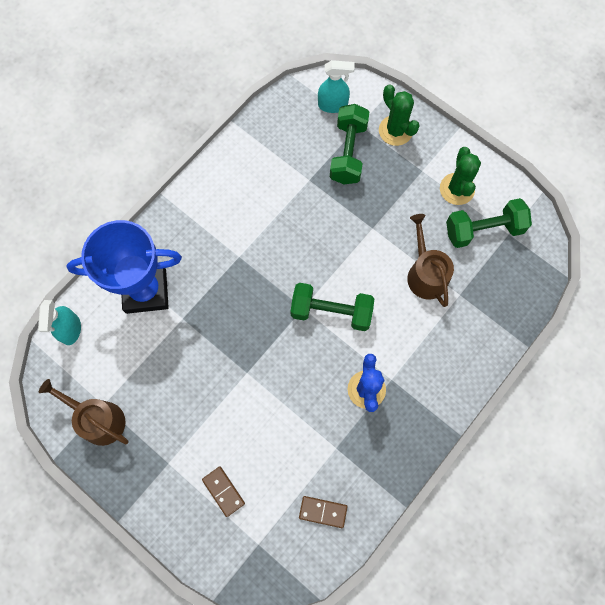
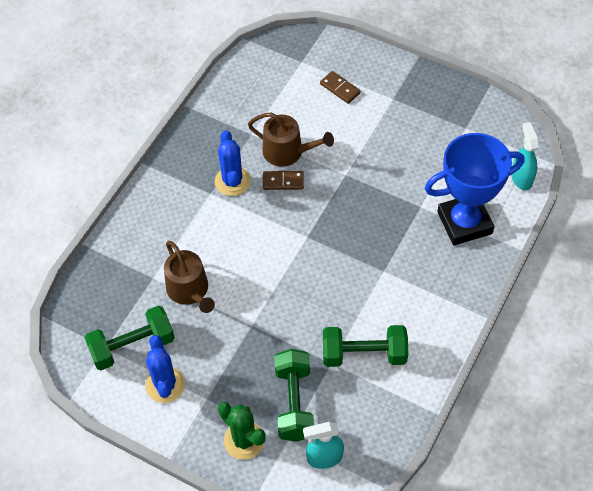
camera: 170 degrees right, 15 degrees down
brown watering can [39,379,129,446] -> brown watering can moved to [248,112,334,167]
green dumbbell [290,283,374,331] -> green dumbbell moved to [323,325,408,367]
brown domino [299,496,347,528] -> brown domino moved to [263,171,304,190]
green cactus [440,147,481,205] -> blue cactus [145,335,185,403]

